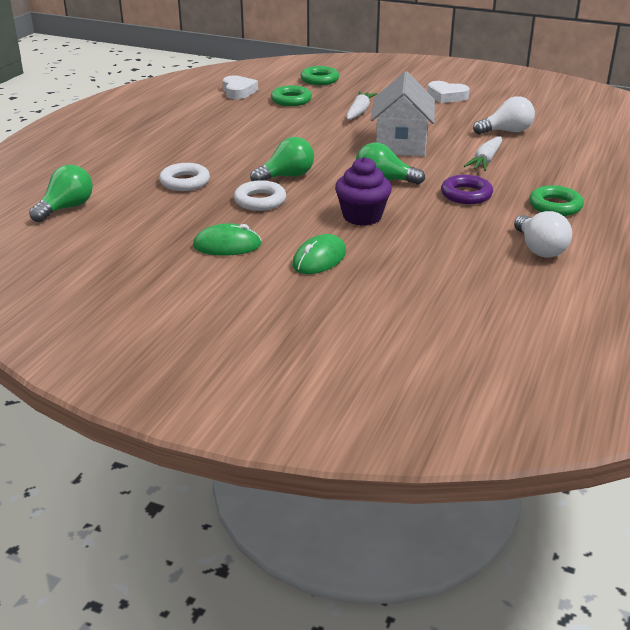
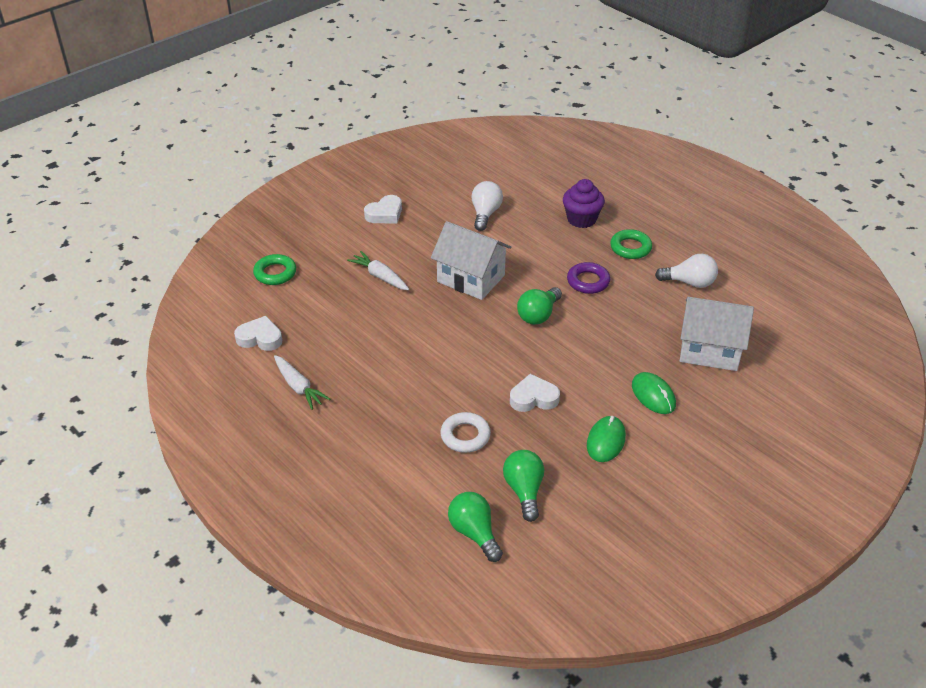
camera: 65 degrees left, 10 degrees up
white ring [234,180,286,211] -> white heart [510,374,560,412]
green light bulb [250,137,314,181] -> green light bulb moved to [503,450,544,522]
green ring [271,85,312,106] -> none
purple cupcake [335,157,392,226] -> purple cupcake moved to [563,179,605,228]
white carrot [464,136,502,171] -> white carrot moved to [274,355,330,410]
none -> white house [680,297,754,371]

